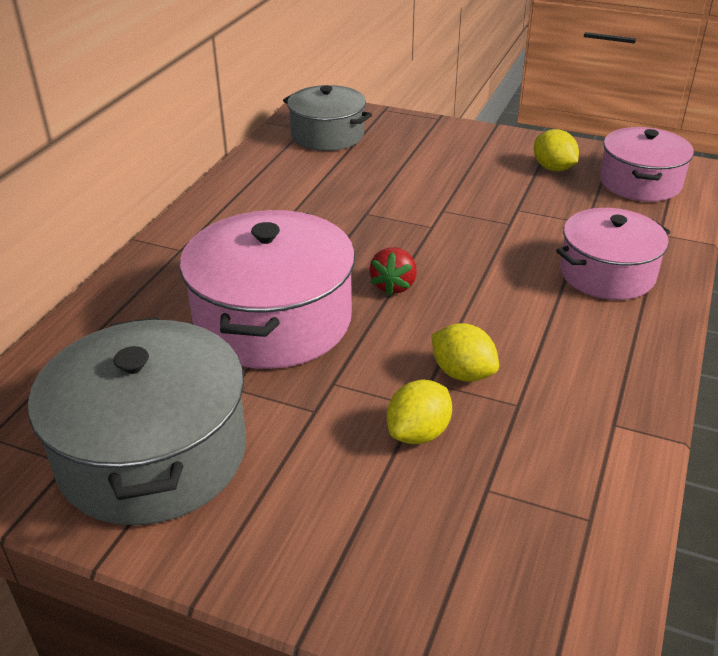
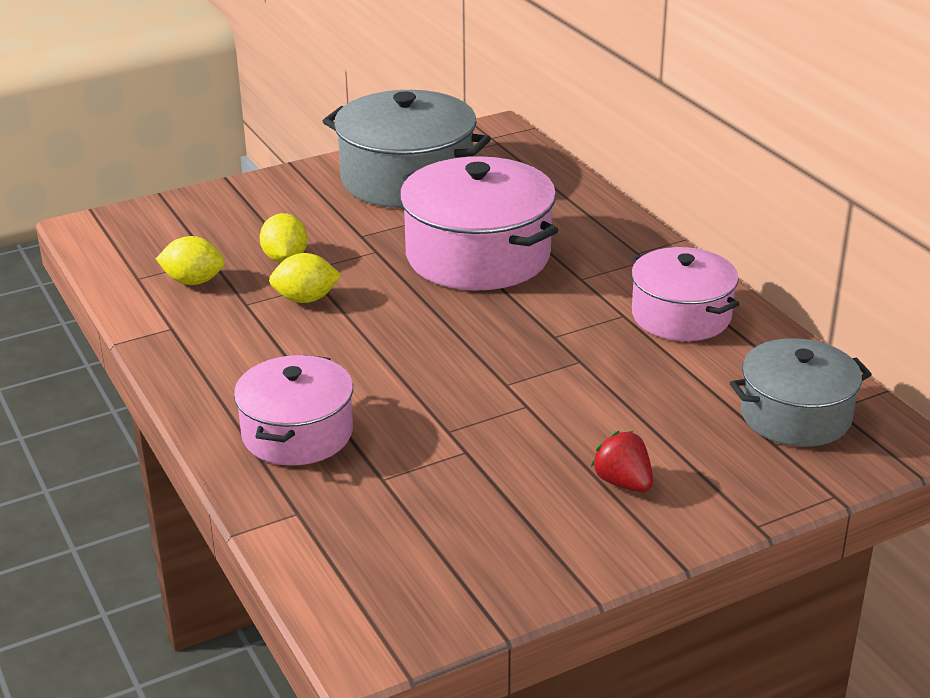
camera: 130 degrees right, 5 degrees down
red strawberry [369,247,417,296] -> red strawberry moved to [591,431,653,492]
yellow lemon [534,129,579,171] -> yellow lemon moved to [156,236,225,285]
pink pot [600,127,694,202] -> pink pot moved to [631,247,739,341]

